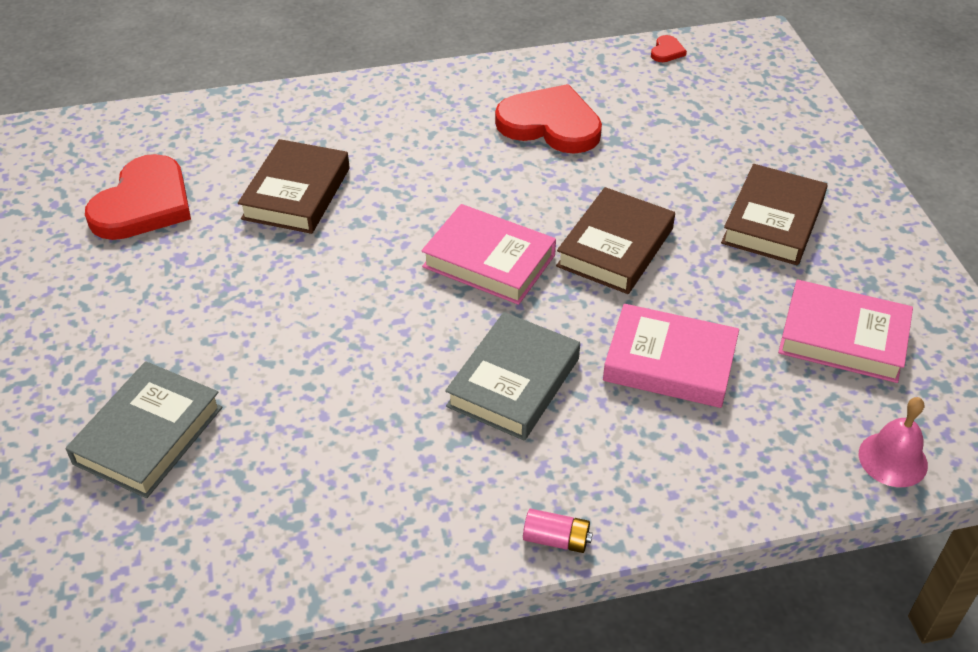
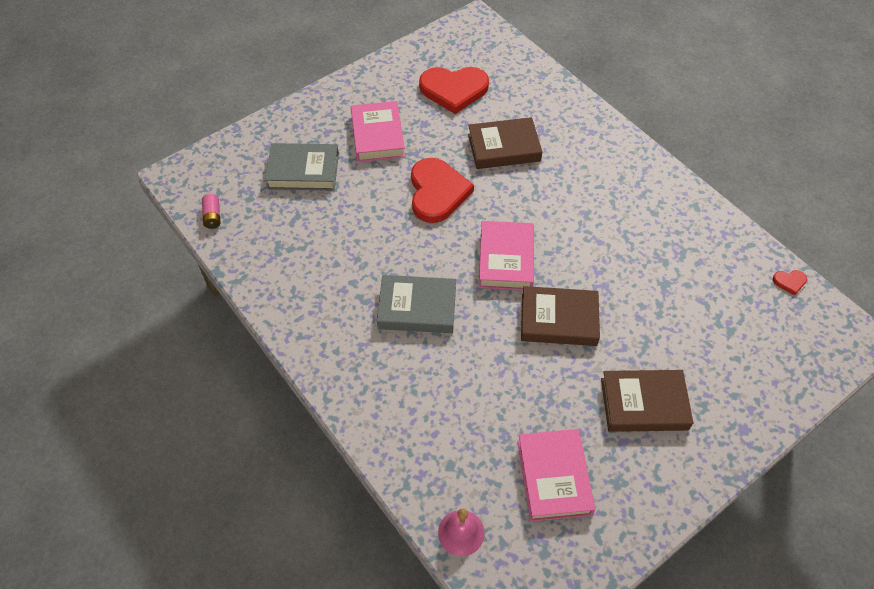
camera: 65 degrees right, 10 degrees up
red heart [495,84,602,154] -> red heart moved to [411,158,474,223]
pink battery [523,509,593,553] -> pink battery moved to [202,194,220,229]
pink book [603,304,739,408] -> pink book moved to [351,101,405,162]

